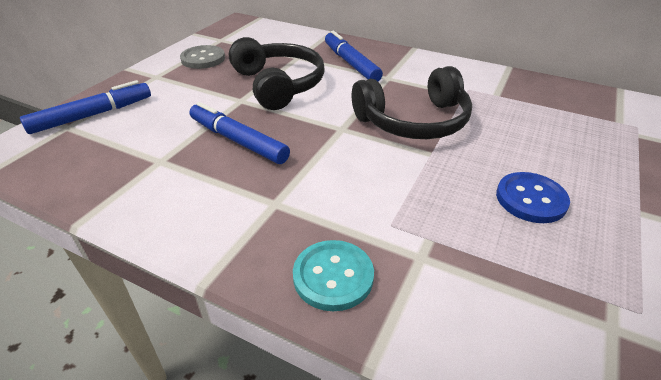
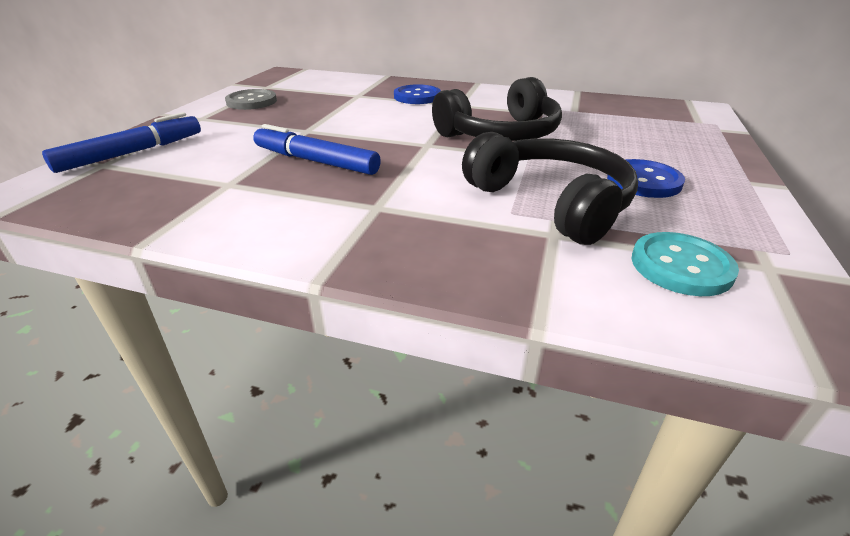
camera: 10 degrees left, 5 degrees down
black headphones [229,37,325,110] -> black headphones moved to [462,132,638,245]
turquoise button [293,240,374,311] -> turquoise button moved to [632,232,739,296]
blue marker [325,31,383,81] -> blue button [394,84,441,104]

